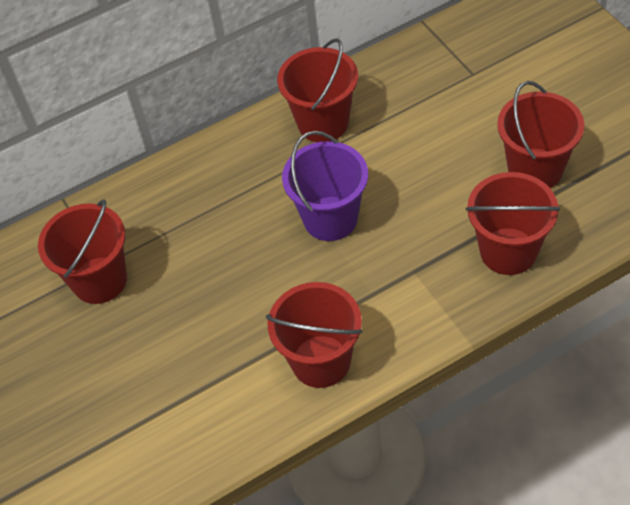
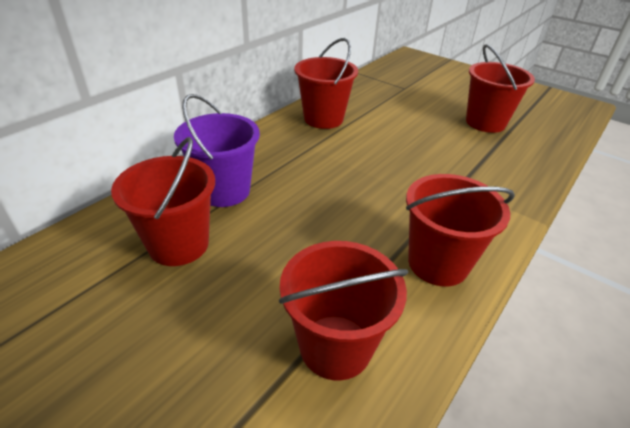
camera: 30 degrees left, 15 degrees down
purple bucket [282,131,368,241] -> purple bucket moved to [174,94,260,207]
red bucket [466,172,560,275] -> red bucket moved to [279,241,408,380]

